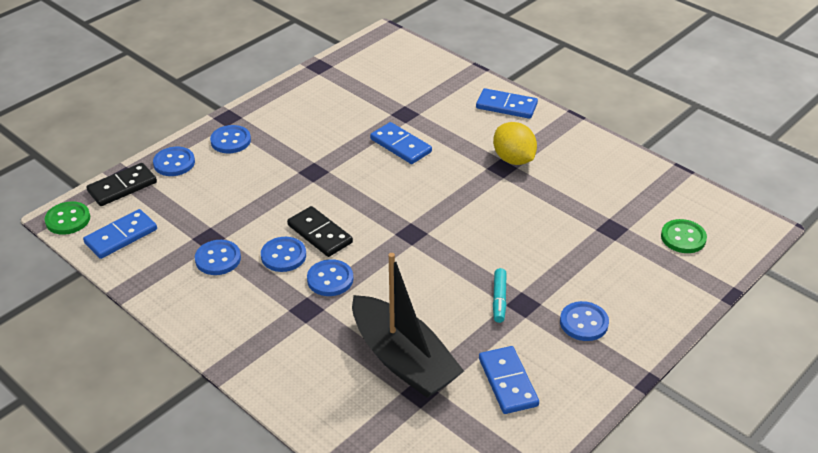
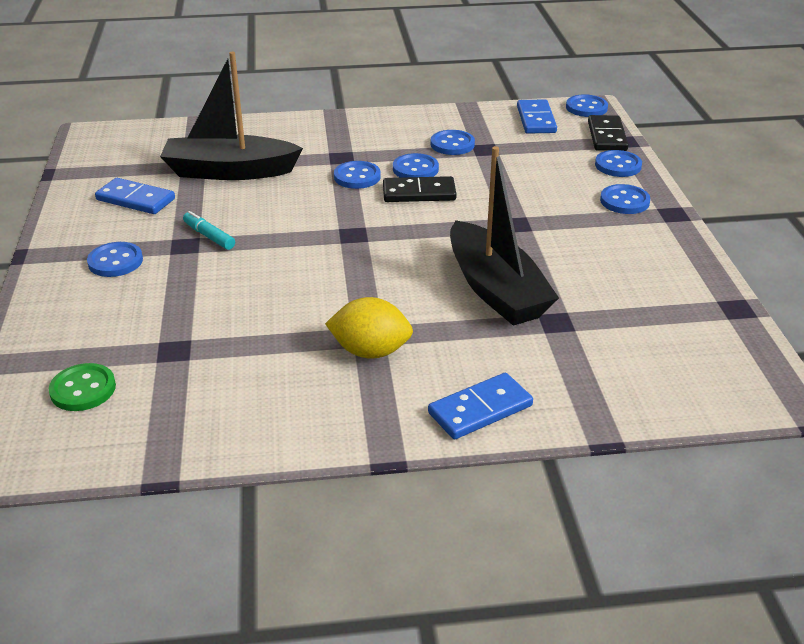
camera: 130 degrees right, 5 degrees down
green button [45,201,90,235] -> blue button [566,94,608,117]
blue domino [370,122,432,164] -> black boat [450,146,559,326]

